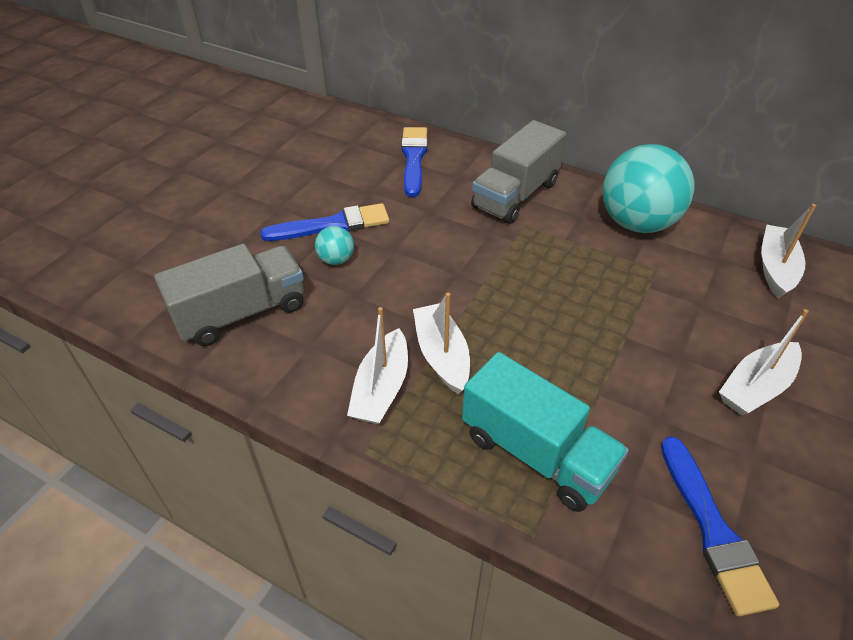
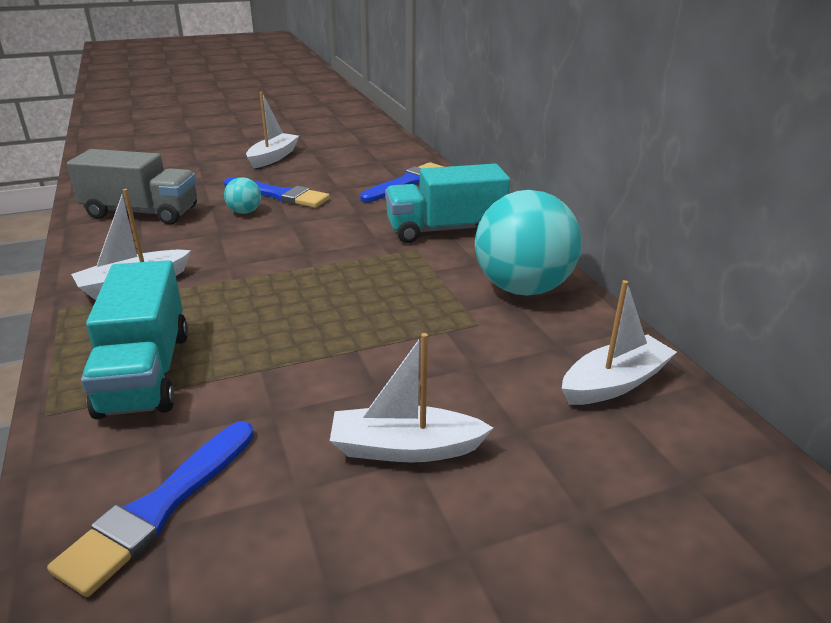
camera: 40 degrees right, 15 degrees down
white boat [413,293,470,394] -> white boat moved to [246,92,299,169]
grey truck [471,120,567,224] -> turquoise truck [385,164,510,243]

